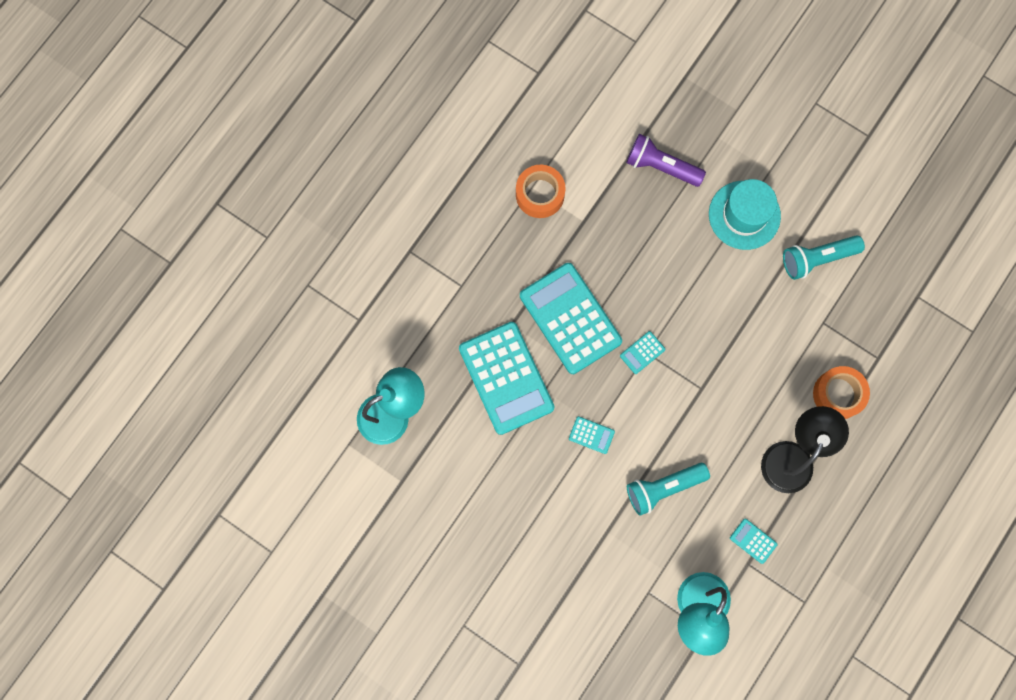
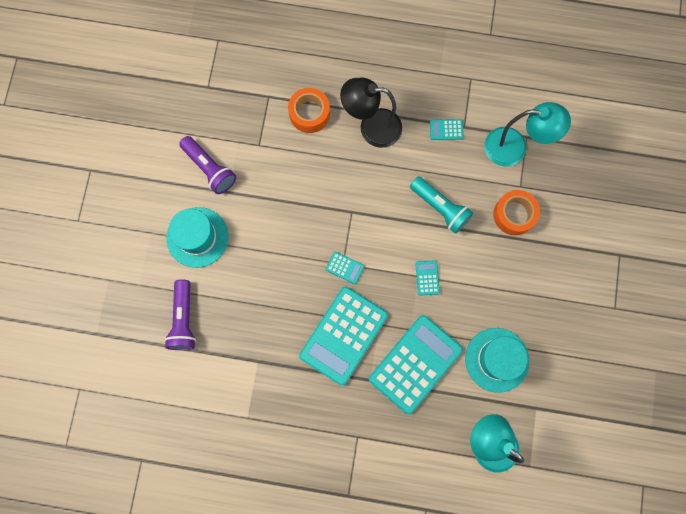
camera: 115 degrees left, 0 degrees up
orange tape [516,165,566,218] -> orange tape moved to [493,190,540,235]
turquoise calculator [730,519,778,564] -> turquoise calculator turned 75 degrees clockwise [430,119,464,140]
turquoise flashlight [783,235,865,280] -> purple flashlight [179,136,236,194]
none -> turquoise hat [465,328,530,393]

